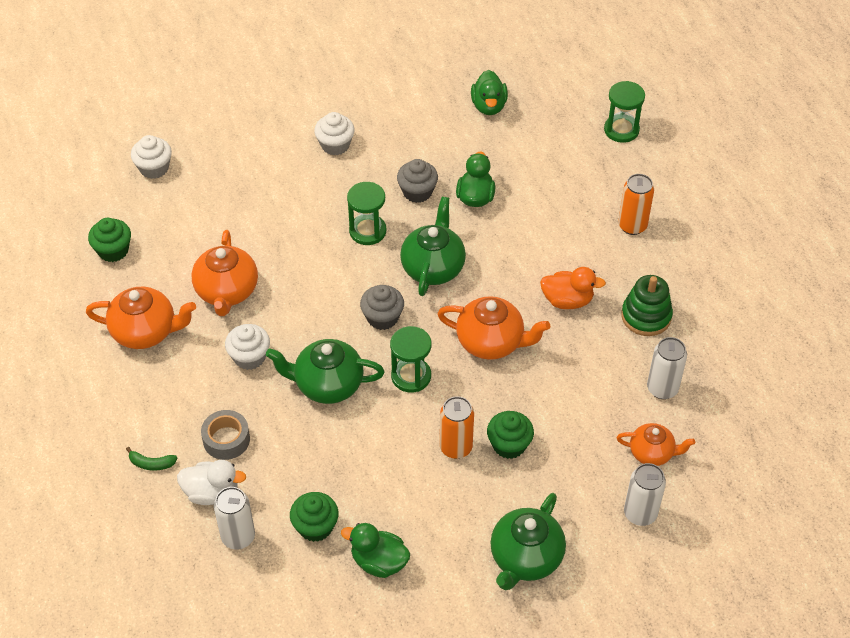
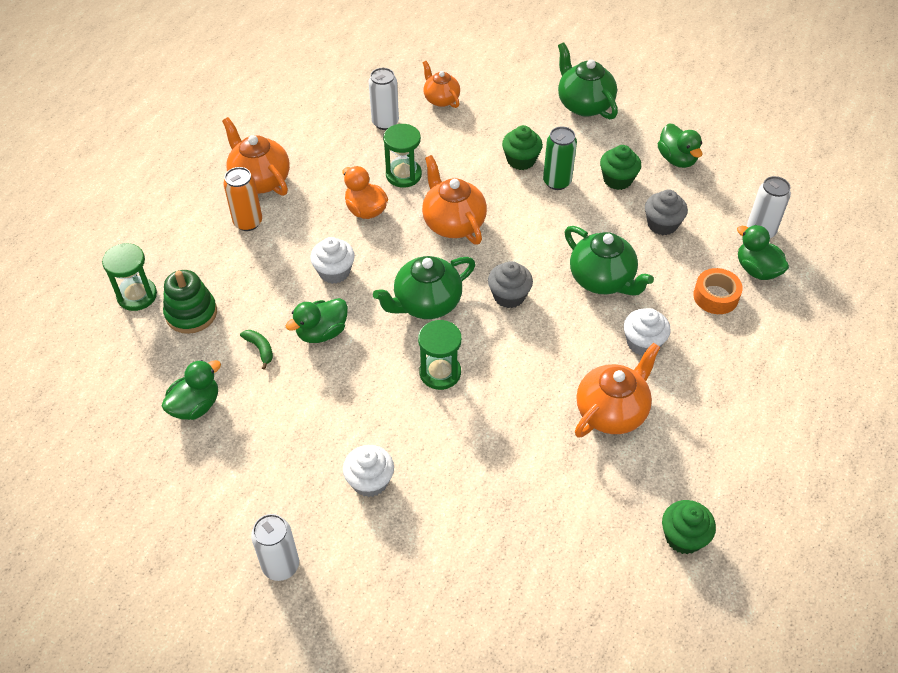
camera: 135 degrees left, 0 degrees up
orange teapot [86,287,196,349] -> orange teapot moved to [222,117,290,196]
green banana [126,447,177,471] -> green banana moved to [240,330,273,370]
white cupcake [131,135,172,179] -> white cupcake moved to [310,237,355,284]
white duck [177,460,246,505] -> green duck [737,225,789,280]
grey tape [201,410,250,460] -> orange tape [693,268,743,314]
green cupcake [290,492,339,542] -> green cupcake moved to [600,145,641,190]
green hourglass [390,326,431,393] -> green hourglass moved to [383,124,422,188]
grey cupcake [397,159,438,203] -> grey cupcake moved to [645,190,688,235]
orange can [440,396,474,459] -> green can [543,127,577,190]
green teapot [490,493,566,590] -> green teapot turned 105 degrees counterclockwise [558,42,618,119]
green stacking toy [621,275,673,336] -> green stacking toy moved to [163,270,217,334]
white can [624,463,666,526] -> white can moved to [251,514,299,581]

